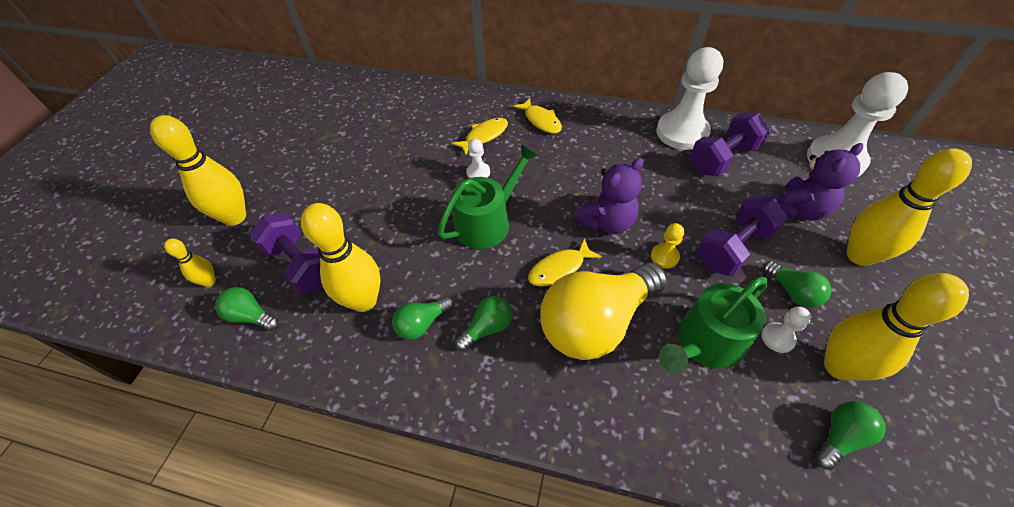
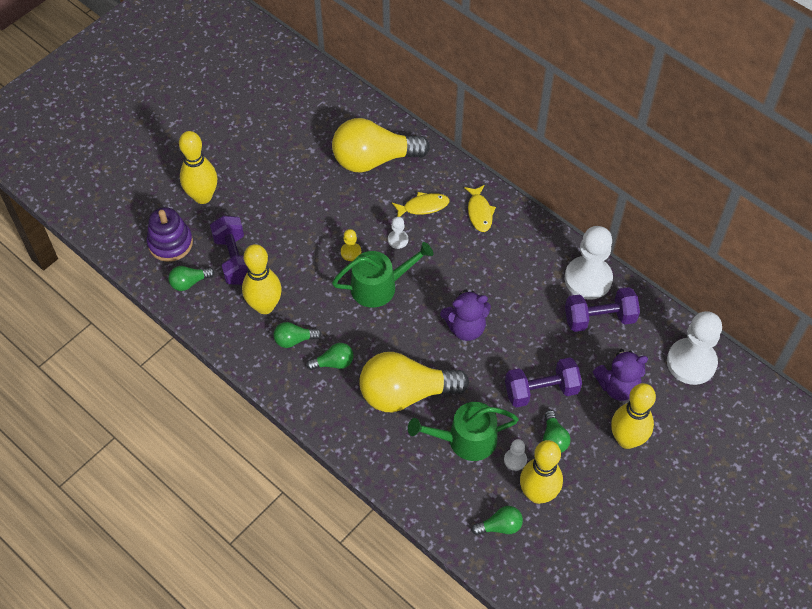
camera: 25 degrees right, 5 degrees up
yellow bowling pin [164,239,216,287] -> purple stacking toy [147,207,193,262]
green light bulb [215,287,279,331] -> green light bulb turned 75 degrees counterclockwise [168,266,215,291]
yellow fish [528,238,602,286] -> none
yellow pawn [651,223,684,268] -> yellow pawn moved to [341,229,361,261]
none -> yellow light bulb [332,118,430,173]

